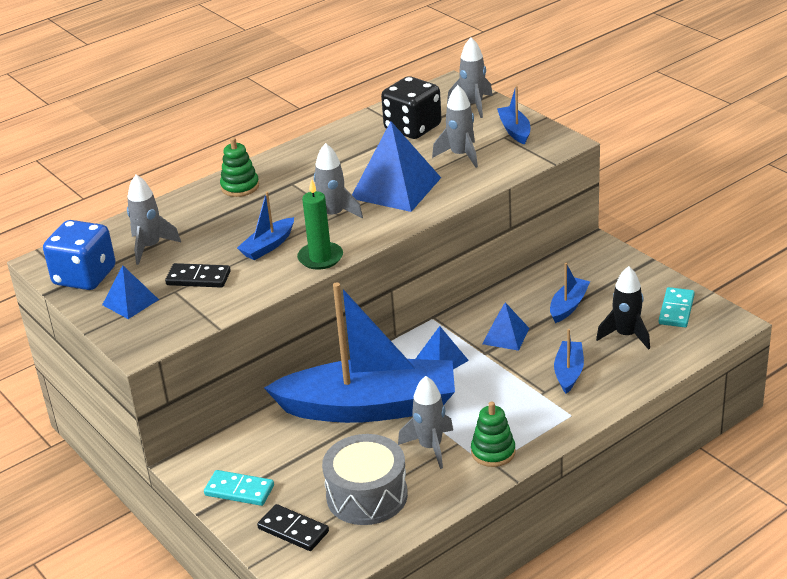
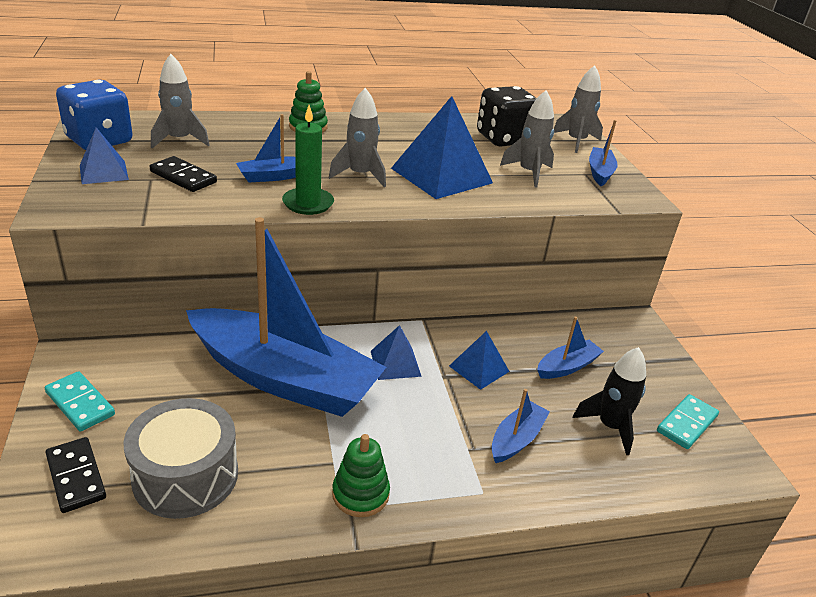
camera: 20 degrees right, 0 degrees up
grey rocket [398,376,453,469] -> none

